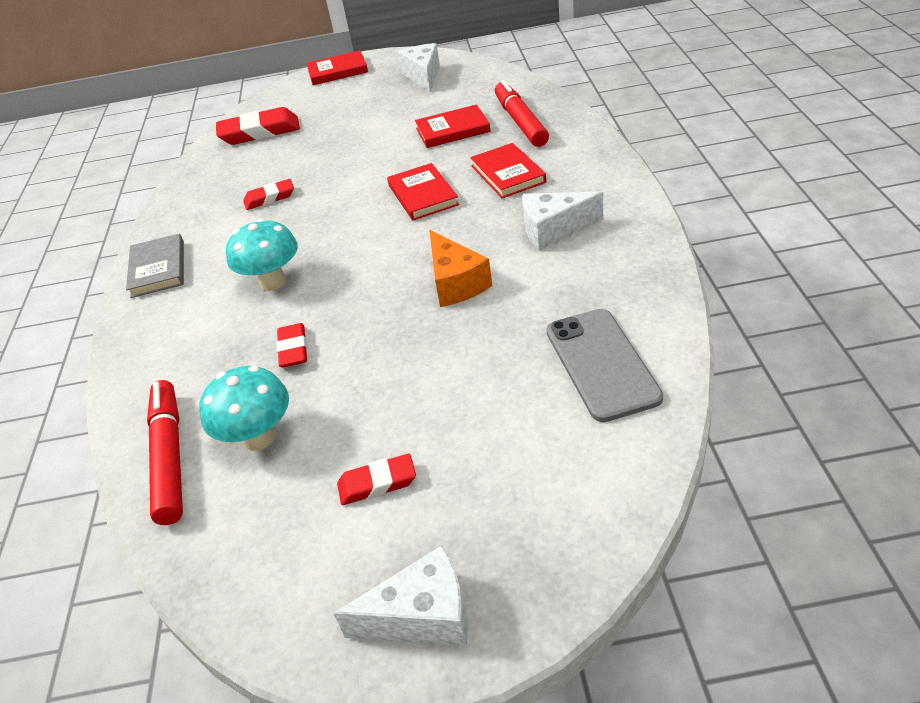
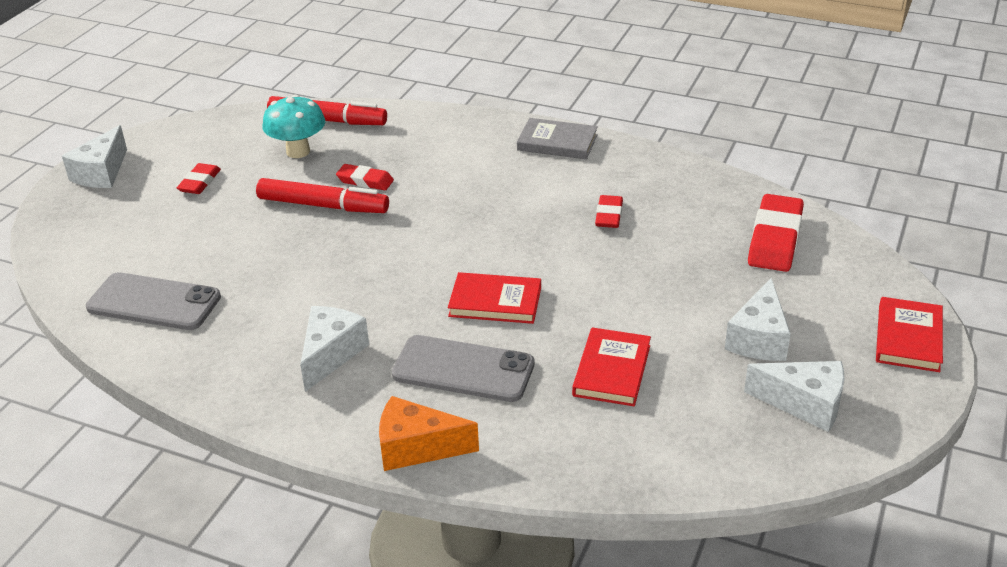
camera: 115 degrees right, 5 degrees down
turquoise mushroom [226,219,298,291] -> none
orange cheese [429,230,492,307] -> orange cheese moved to [379,396,479,471]
red book [470,143,546,198] -> grey phone [392,335,534,402]
red marker [495,80,549,147] -> red marker moved to [256,178,389,213]
none -> white cheese [725,278,791,361]

